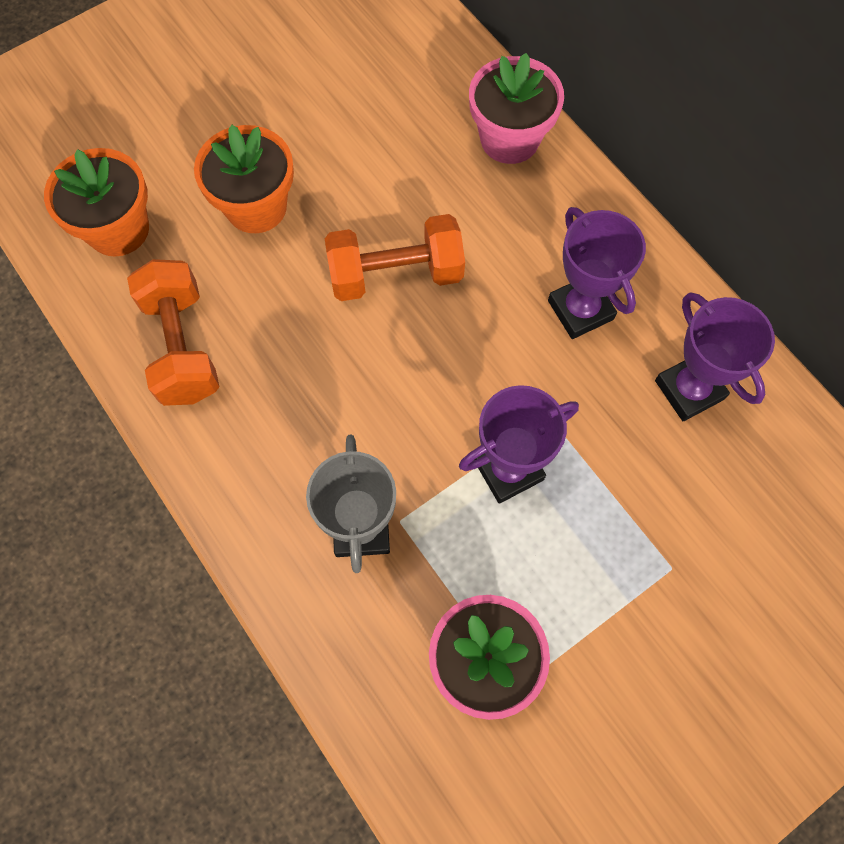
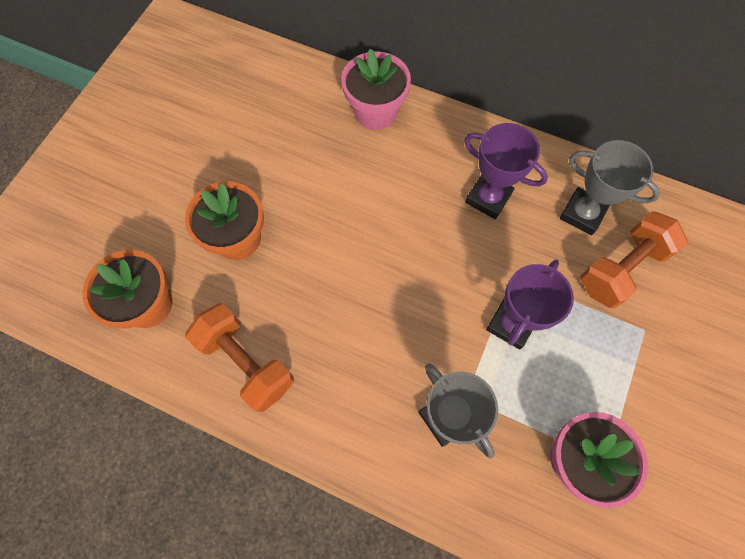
camera: 30 degrees left, 0 degrees up
orange dumbbell [325,214,465,301] -> orange dumbbell moved to [580,211,688,308]
purple trophy [655,292,775,421] -> grey trophy [560,140,660,235]

